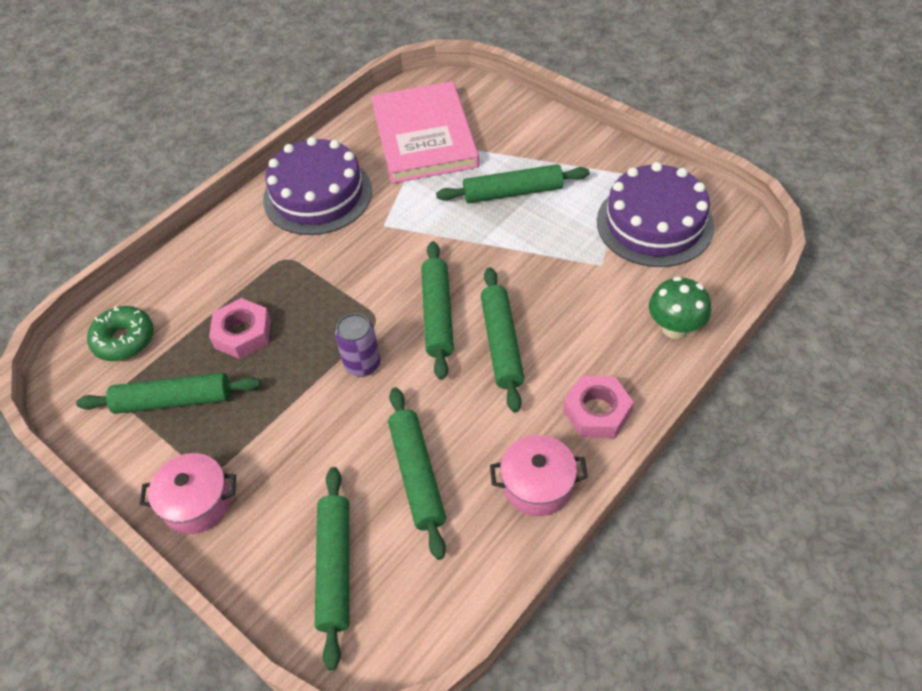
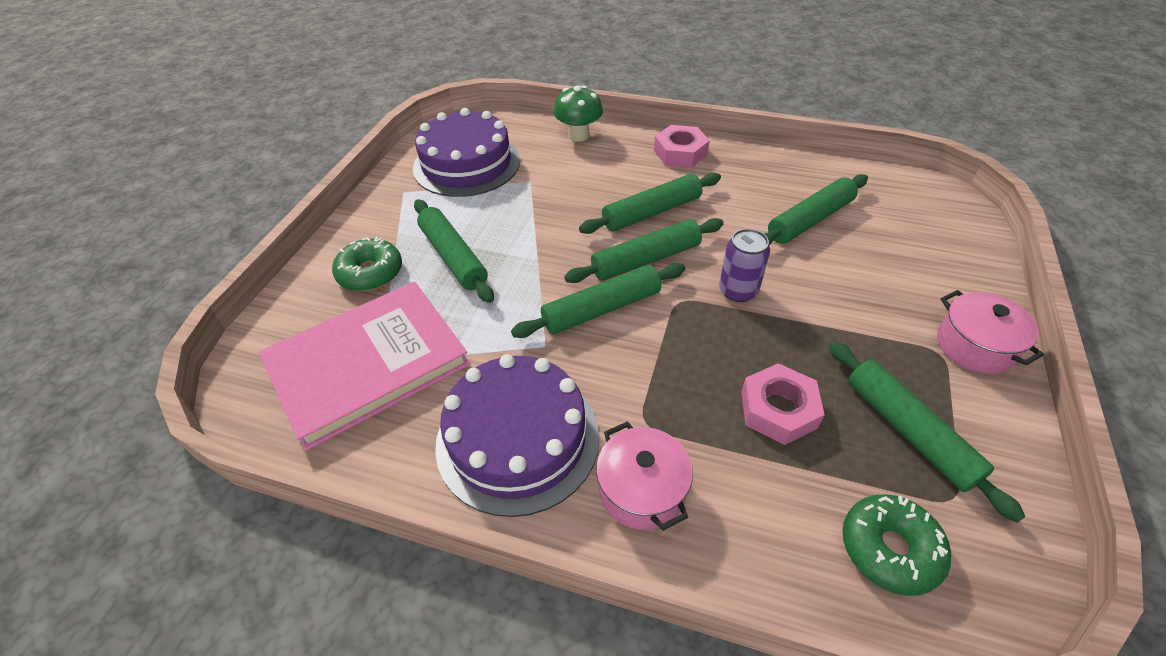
camera: 115 degrees left, 5 degrees down
green rolling pin [315,467,349,670] -> green rolling pin moved to [511,263,685,338]
pink pot [490,435,588,516] -> pink pot moved to [596,421,693,531]
none -> green donut [332,237,402,291]

